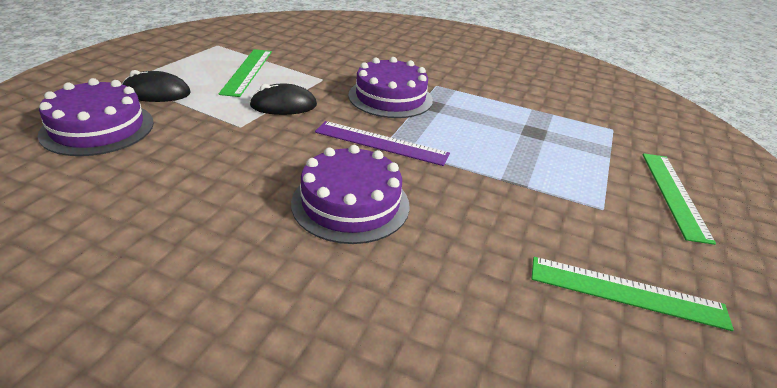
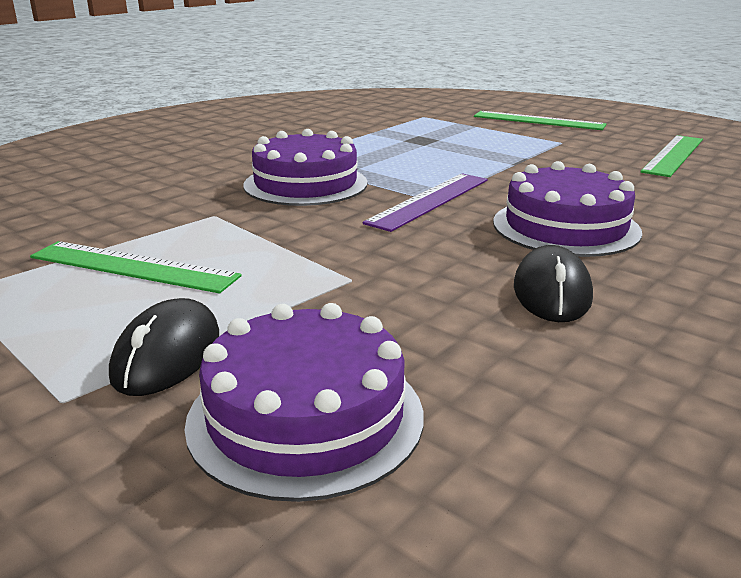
camera: 70 degrees left, 10 degrees down
black mouse [249,84,317,115] -> black mouse moved to [514,245,593,322]

